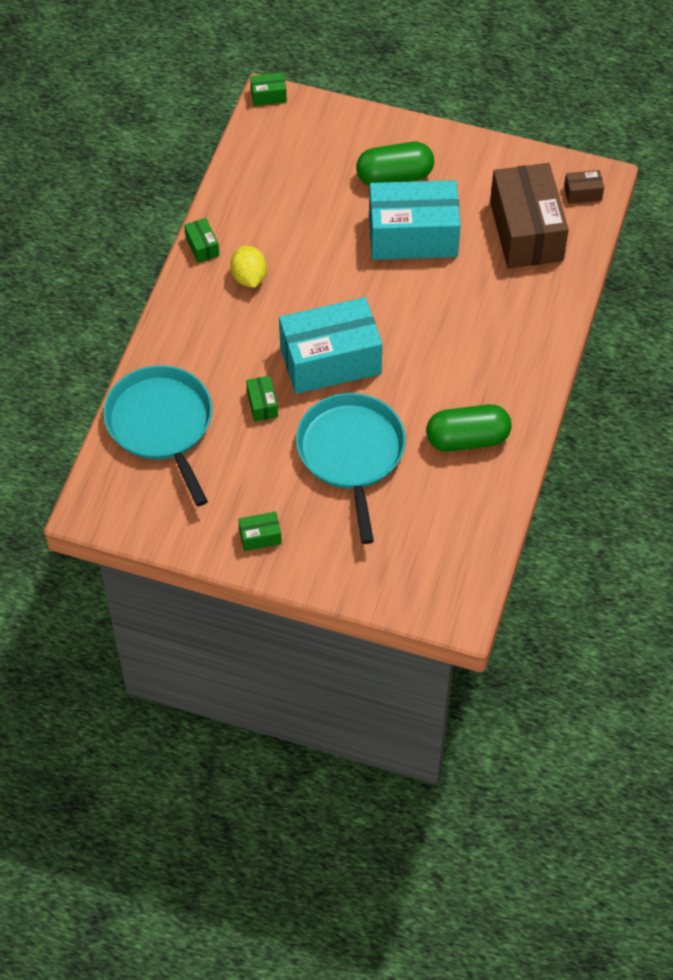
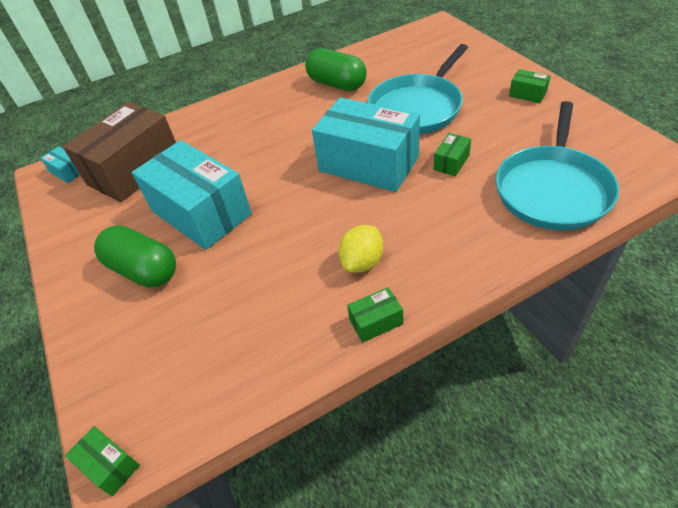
camera: 130 degrees left, 10 degrees down
green box [184,218,219,263] -> green box turned 45 degrees clockwise [347,287,403,343]
brown box [564,170,604,204] -> turquoise box [40,146,80,183]

